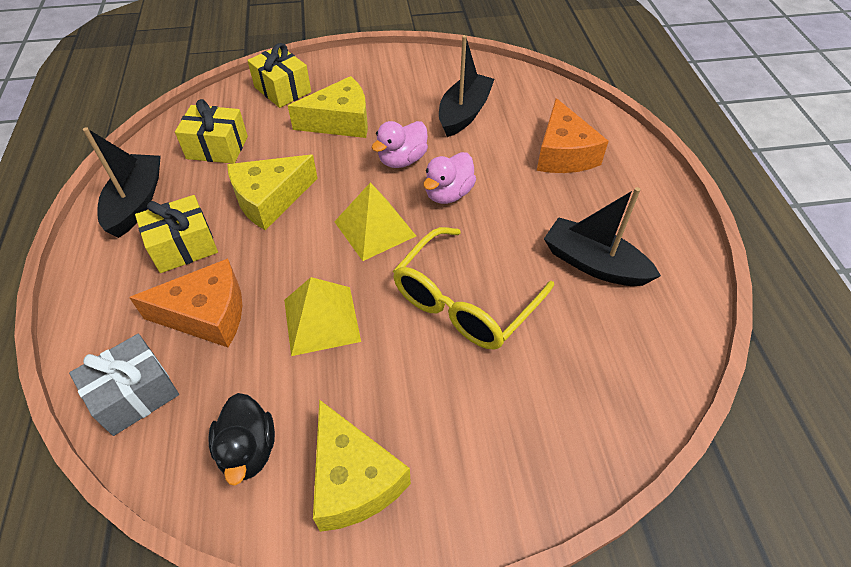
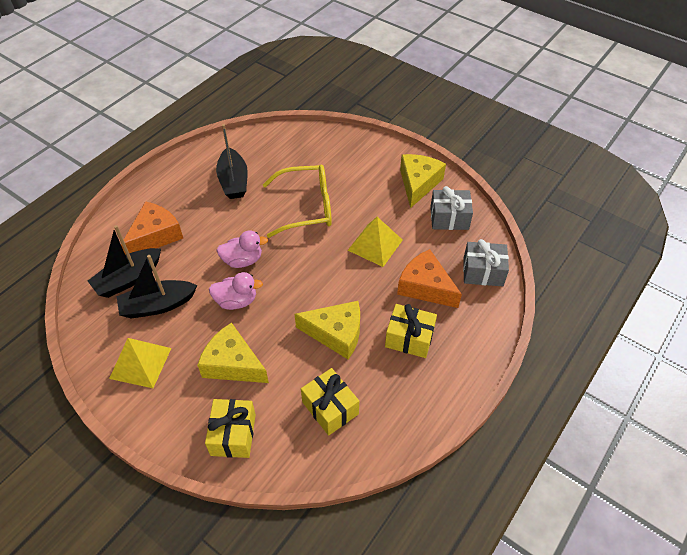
camera: 135 degrees left, 0 degrees up
black boat [83,127,161,238] -> black boat moved to [88,225,161,298]
black duck [208,393,275,485] -> grey gift [430,186,473,230]
yellow pyramid [334,182,416,261] -> yellow pyramid moved to [109,338,171,388]

